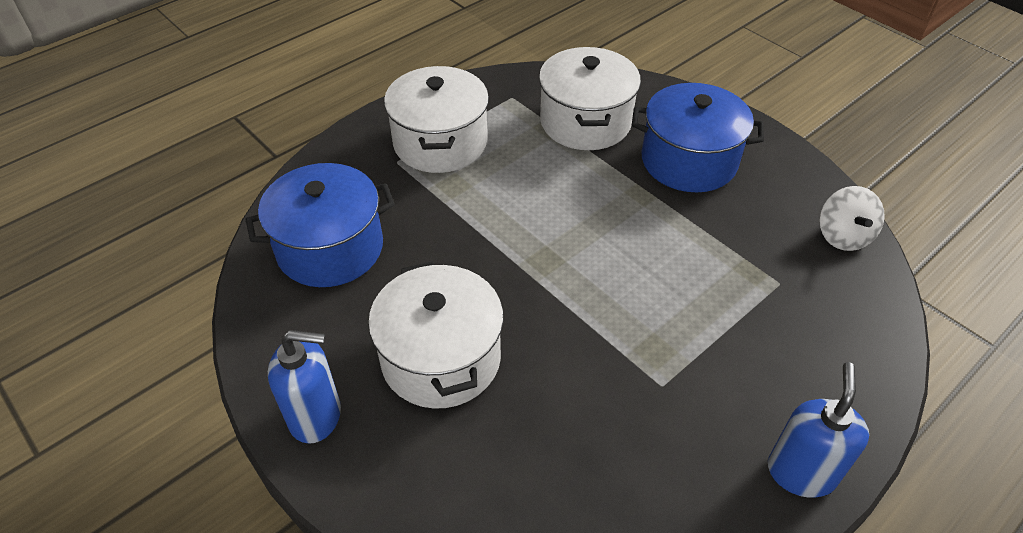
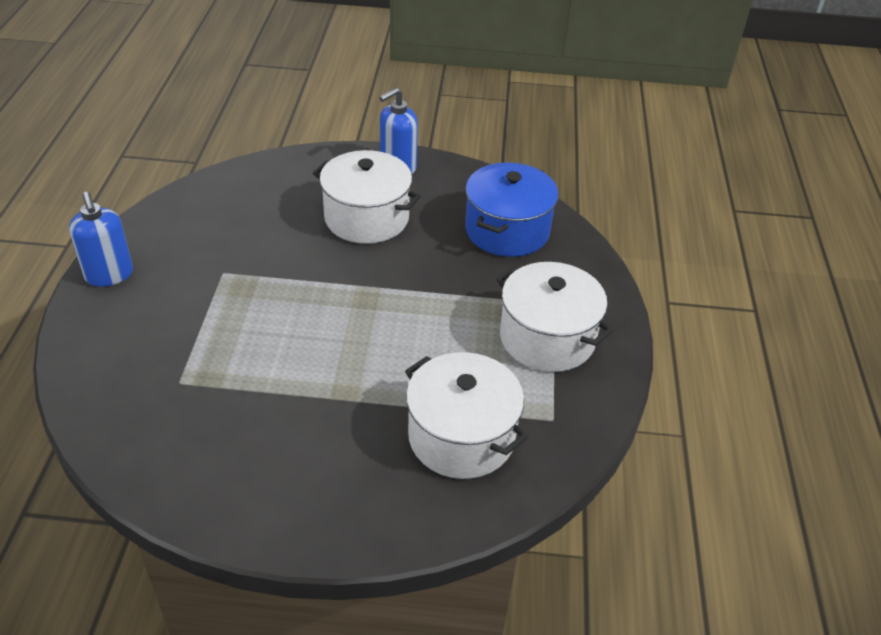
camera: 135 degrees right, 5 degrees down
blue pot [632,83,764,192] -> none
white spinning top [820,186,885,251] -> none

